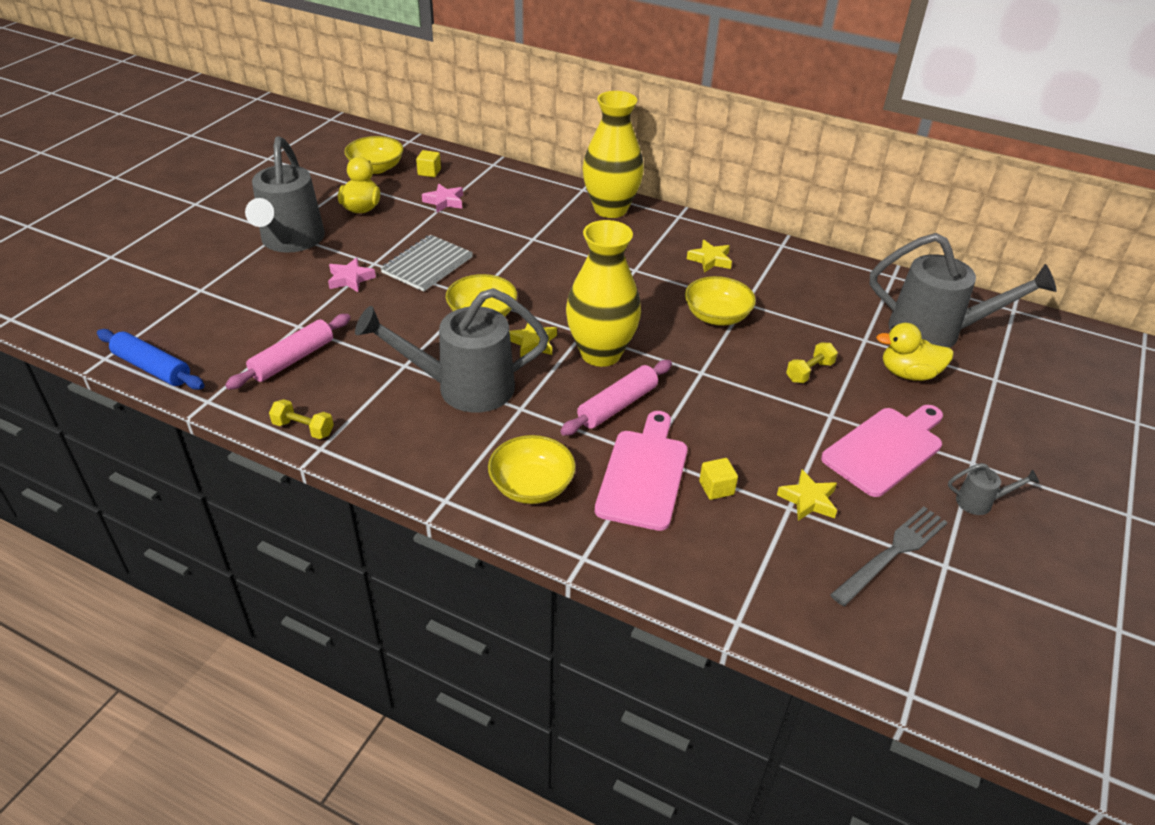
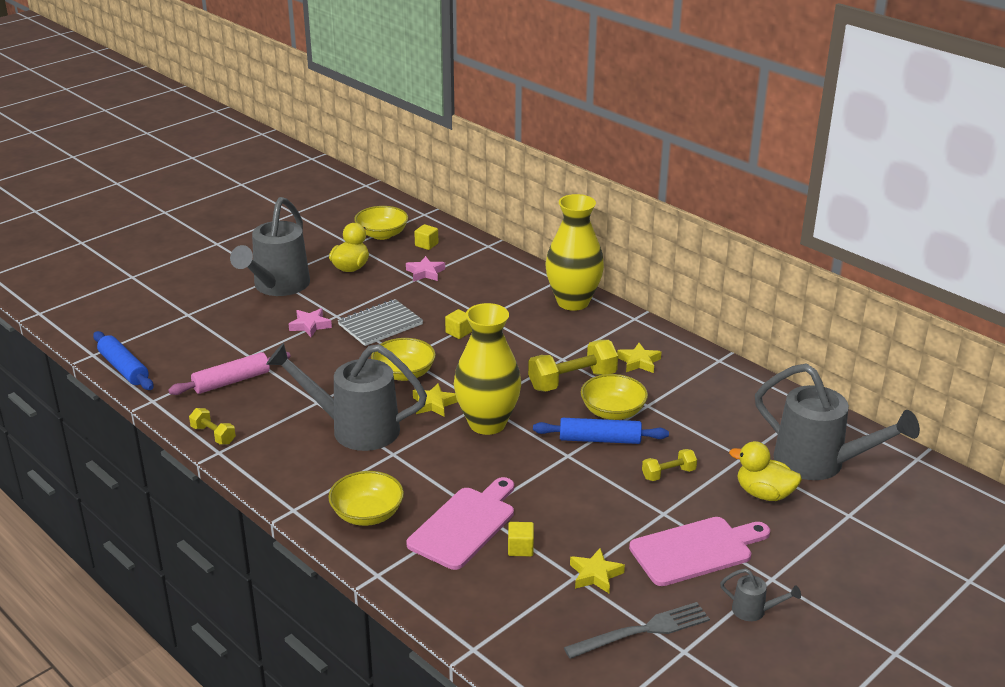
camera: 20 degrees right, 10 degrees down
pink rolling pin [560,360,672,436] -> none
none -> yellow cube [445,309,472,339]
none -> yellow dumbbell [528,340,618,392]
none -> blue rolling pin [533,418,669,444]

